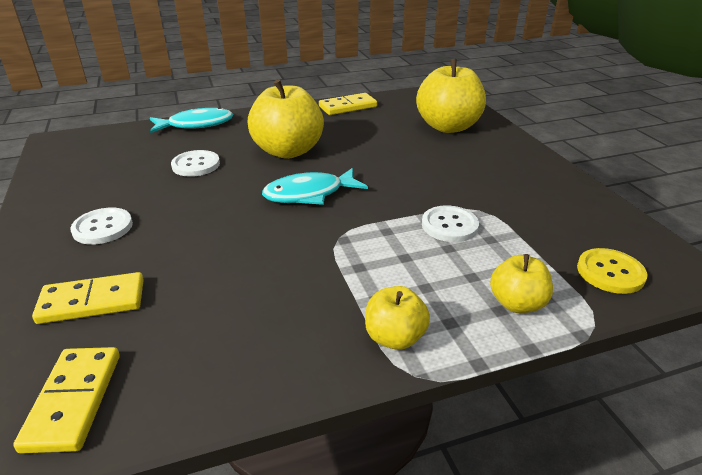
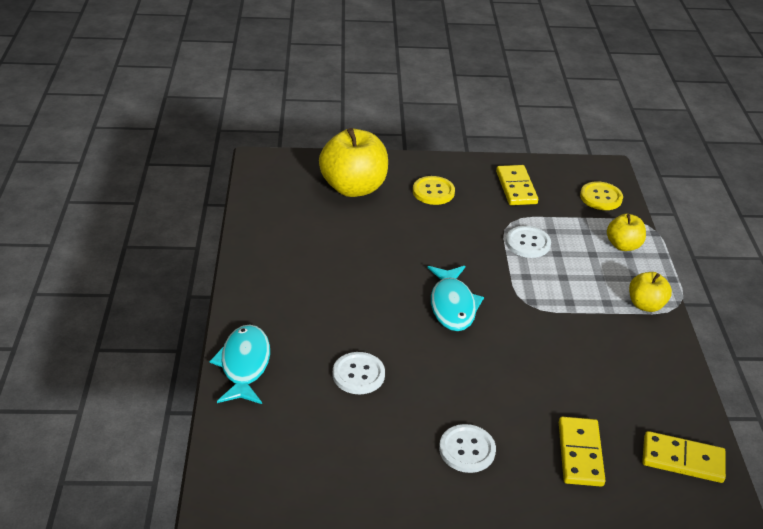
camera: 75 degrees left, 5 degrees up
yellow apple [248,79,324,159] -> none
yellow domino [319,93,377,115] -> yellow domino moved to [496,165,538,205]
none -> yellow button [413,176,455,205]

